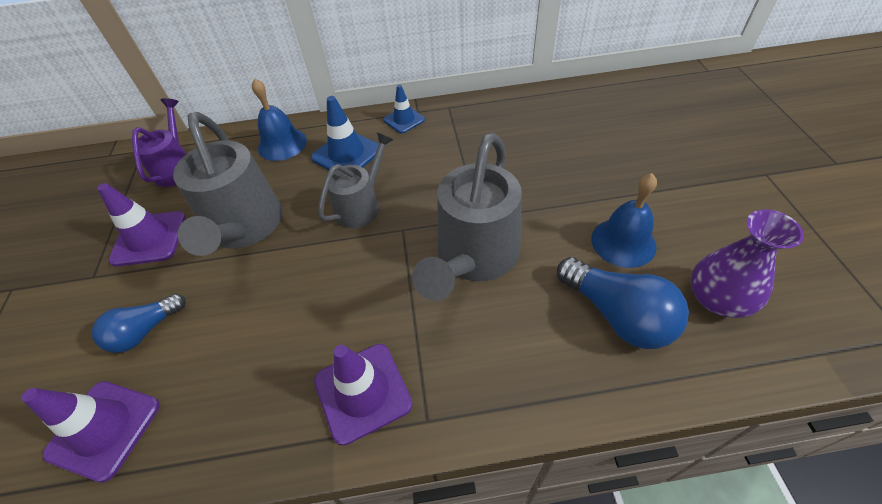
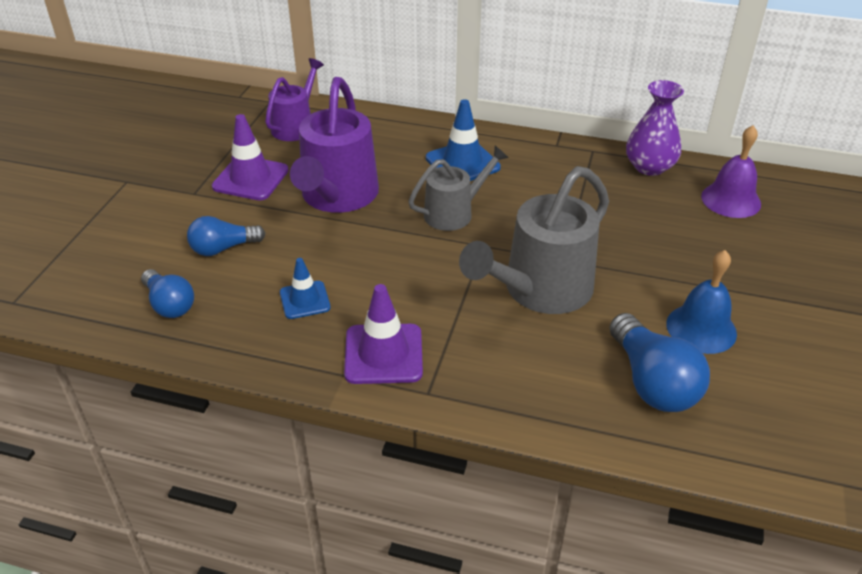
camera: 20 degrees right, 10 degrees down
purple traffic cone [21,381,160,482] -> blue light bulb [141,269,194,318]
grey watering can [173,112,283,256] -> purple watering can [290,77,379,213]
blue bell [252,78,307,161] -> none
blue traffic cone [383,85,425,134] -> blue traffic cone moved to [280,258,331,319]
purple vase [691,209,804,318] -> purple vase moved to [626,80,684,176]
none -> purple bell [701,125,761,218]

